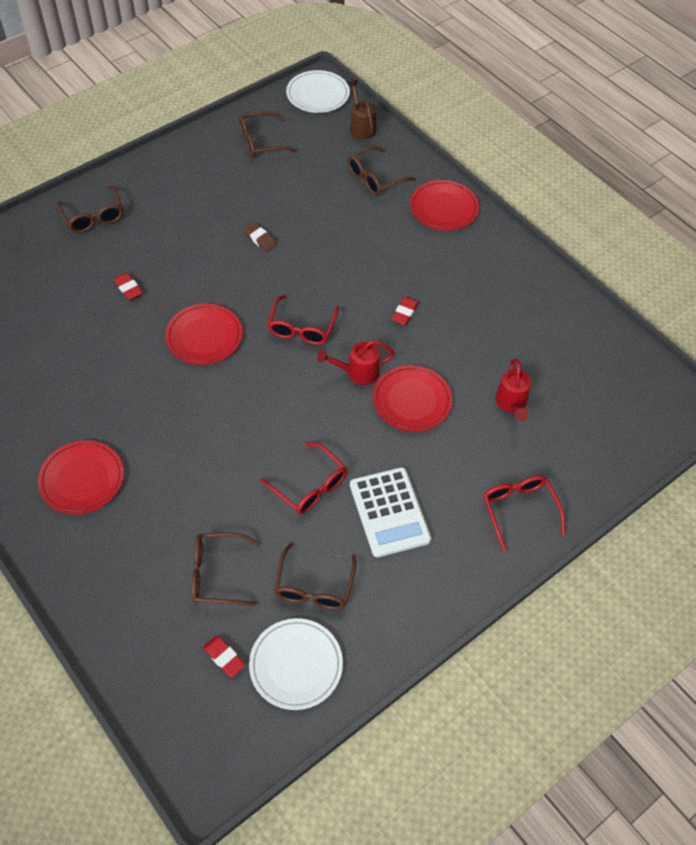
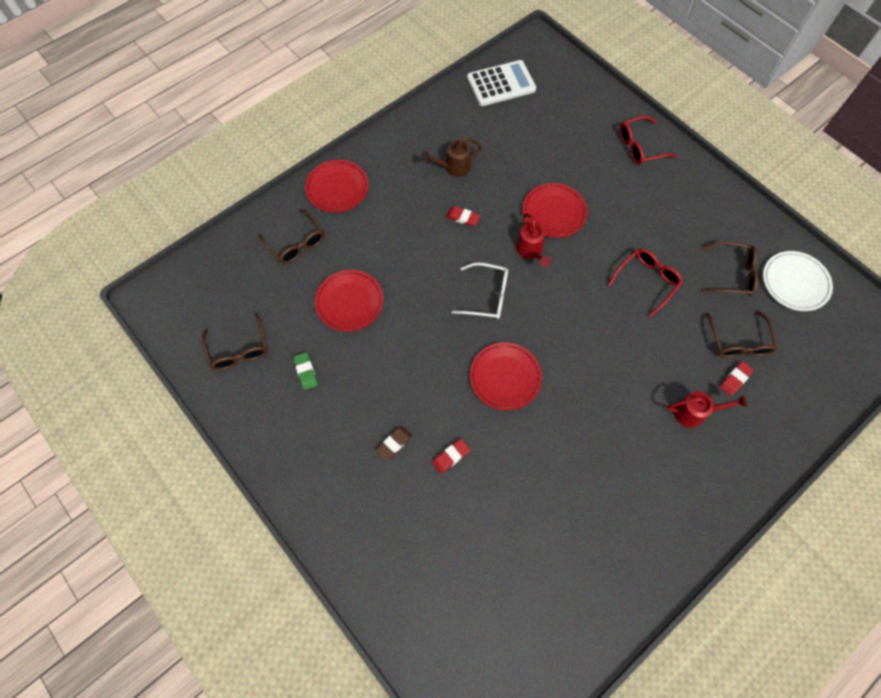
camera: 90 degrees left, 10 degrees up
red plate [38,440,124,515] -> red plate moved to [315,270,384,332]
brown glasses [56,186,123,233] -> none
red eraser [203,635,245,677] -> red eraser moved to [720,361,754,396]
brown eraser [243,222,277,252] -> brown eraser moved to [376,426,412,461]
red glasses [267,295,339,345] -> white glasses [451,263,508,319]
white plate [286,70,350,113] -> none
brown watering can [348,80,376,139] -> brown watering can moved to [421,137,482,177]
white calculator [350,467,431,557] -> white calculator moved to [467,60,536,106]
red watering can [495,358,531,421] -> red watering can moved to [667,391,747,428]
none -> green eraser [293,352,318,390]

